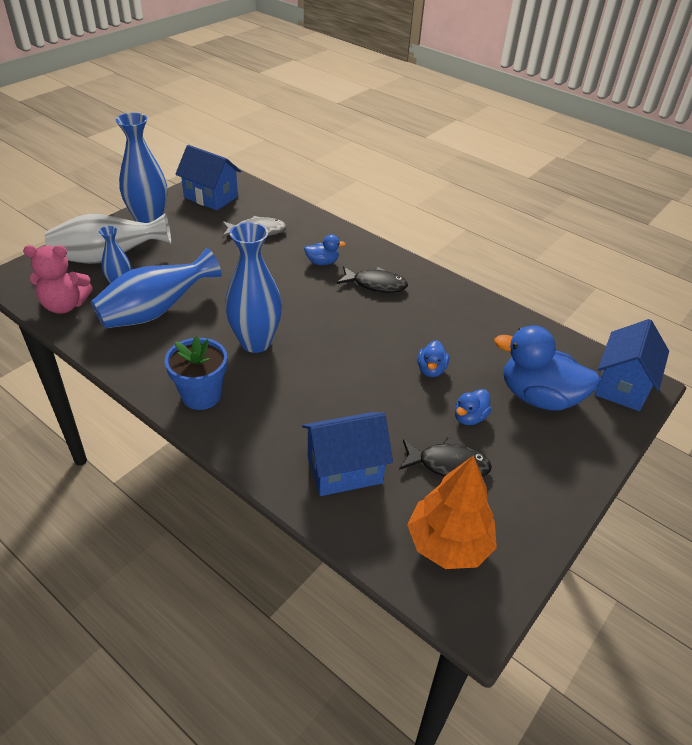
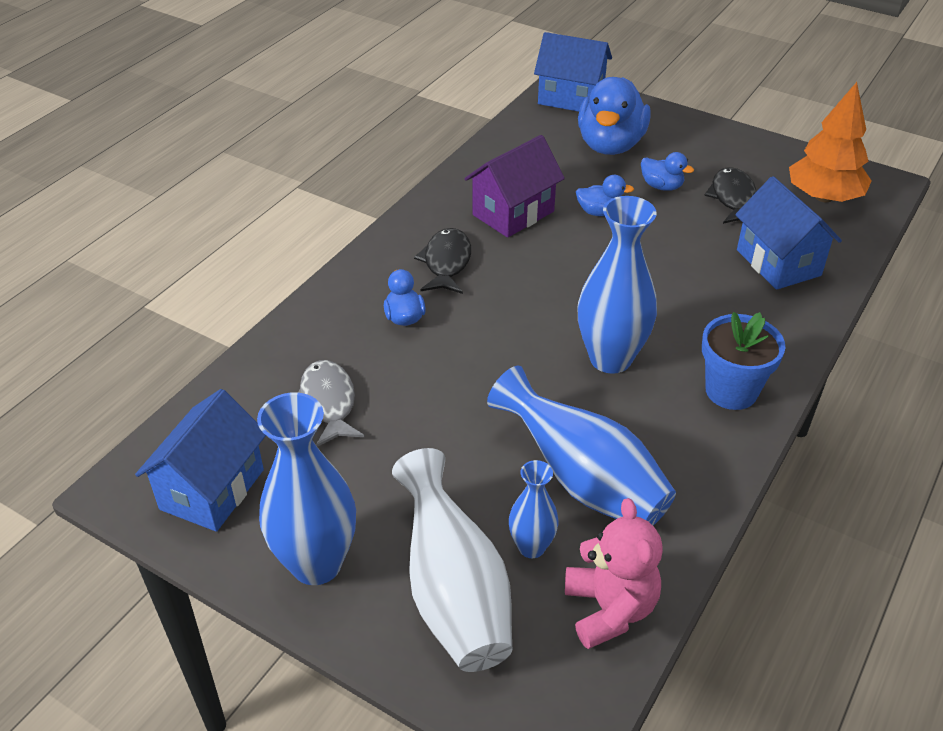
camera: 95 degrees left, 0 degrees up
none -> purple house [464,135,565,238]

